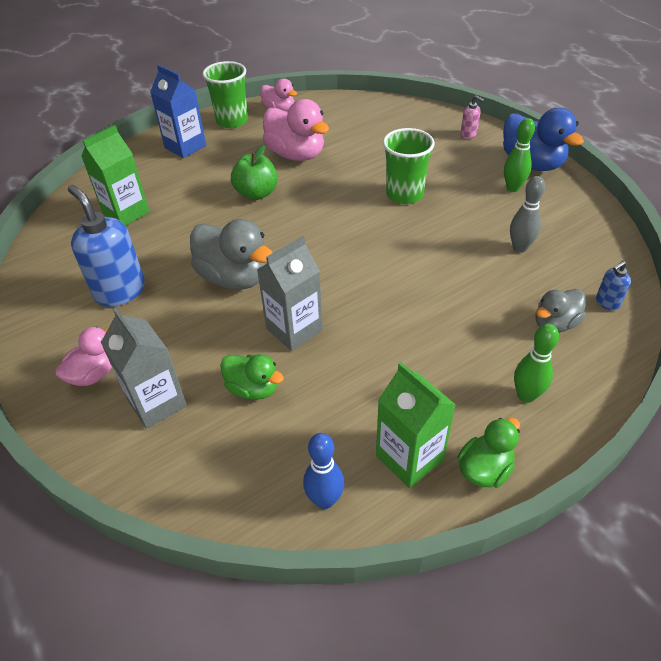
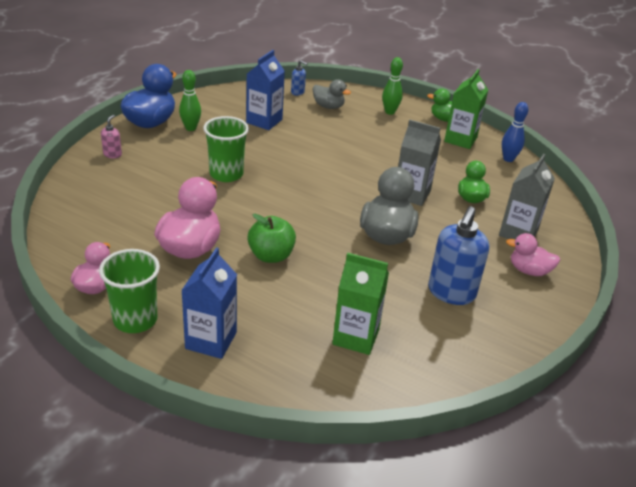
camera: 120 degrees left, 10 degrees down
grey bowling pin [510,176,545,253] -> blue carton [246,50,285,130]

